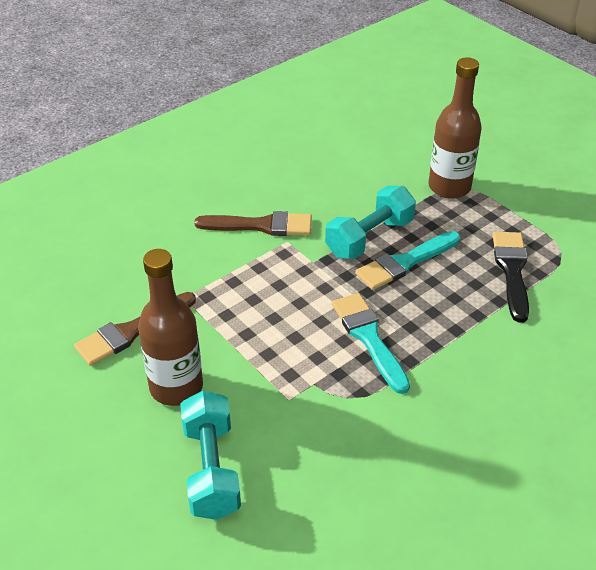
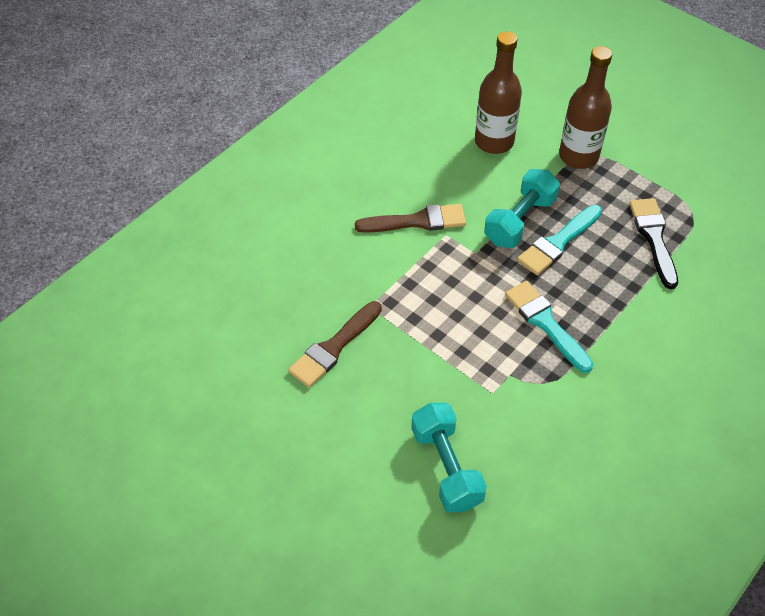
camera: 10 degrees left, 10 degrees up
brown bottle [138,249,203,406] -> brown bottle moved to [475,31,522,154]

